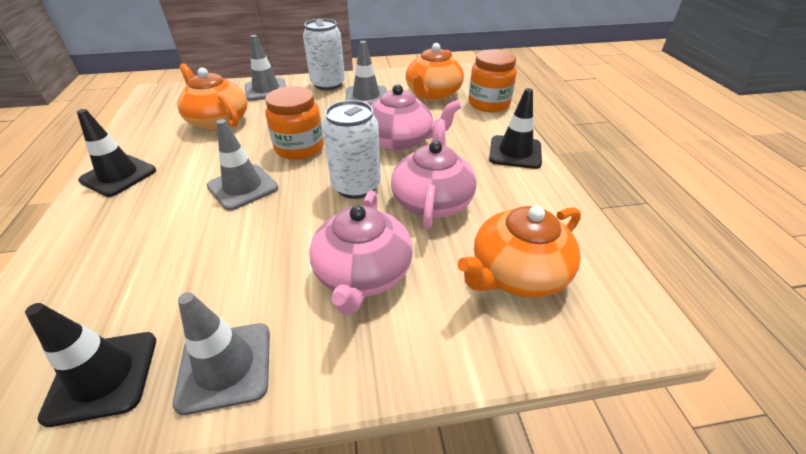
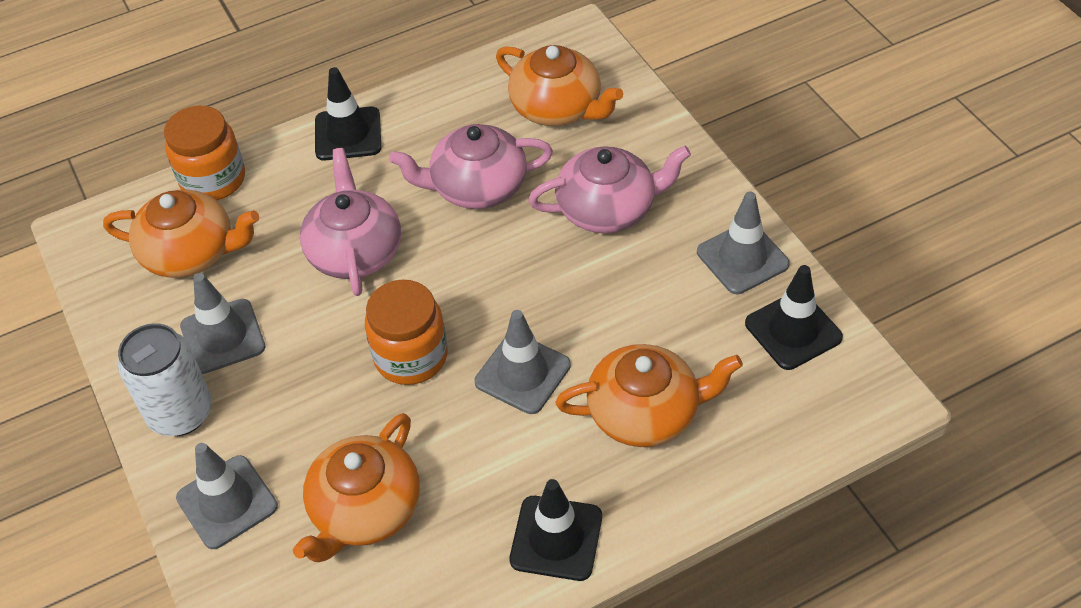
camera: 105 degrees left, 10 degrees up
white can [322,100,381,199] -> none
none -> orange teapot [555,344,743,447]

